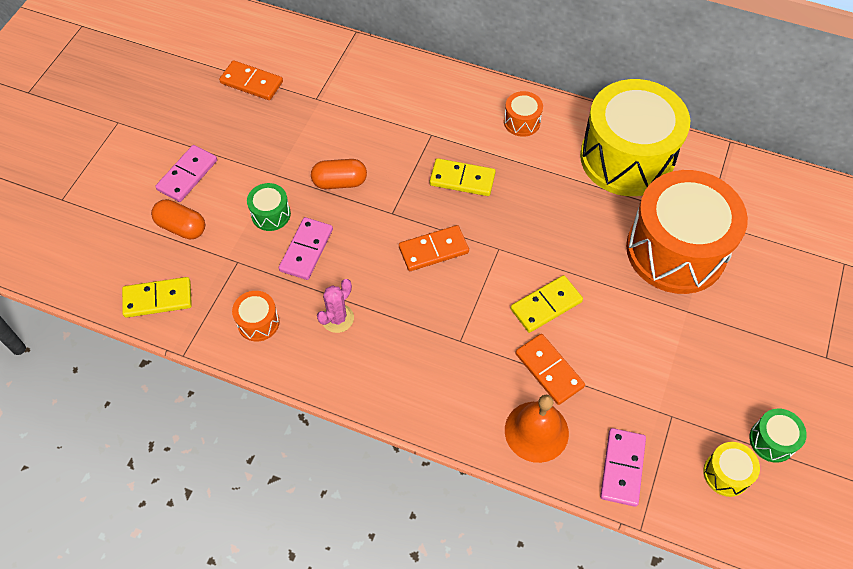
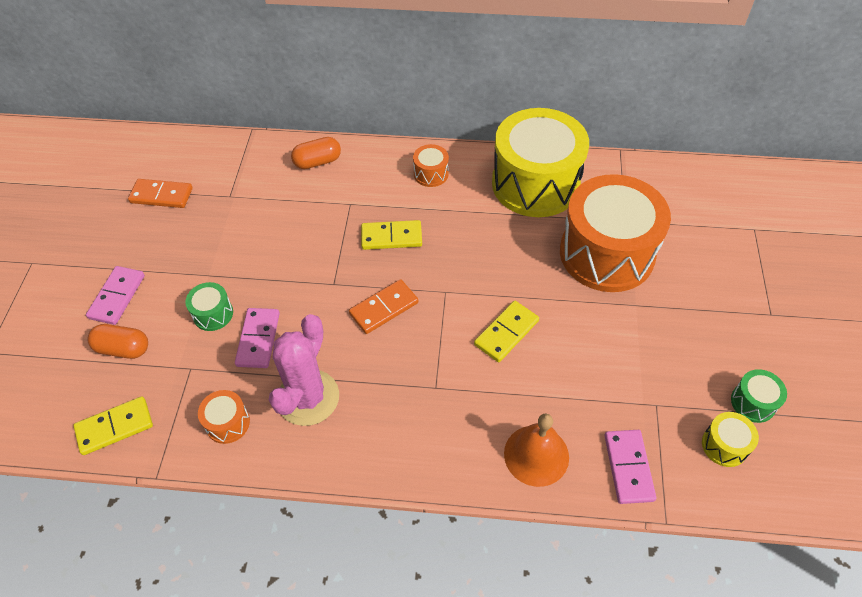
camera: 15 degrees left, 5 degrees down
orange capsule [311,159,367,189] -> orange capsule moved to [291,137,341,169]
pink cactus [317,279,354,333] -> pink cactus [269,314,339,426], size x1.86
orange domino [515,334,585,405] -> none

